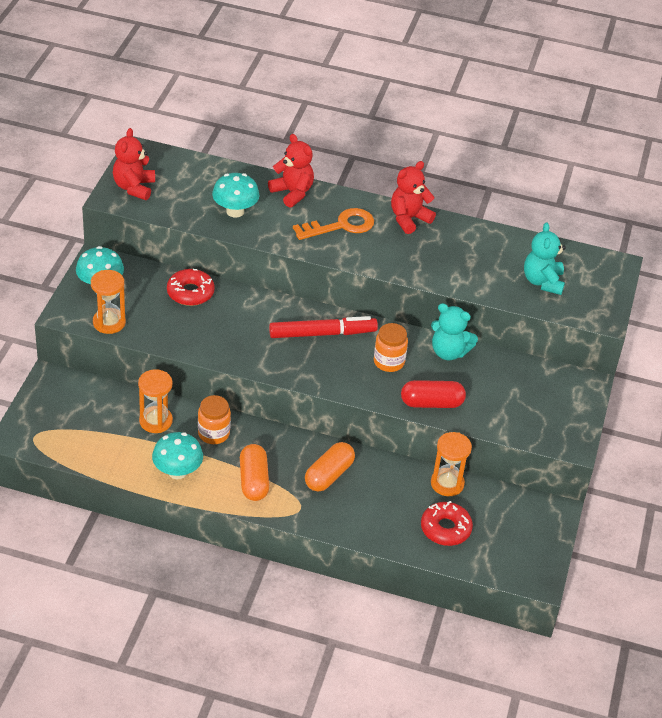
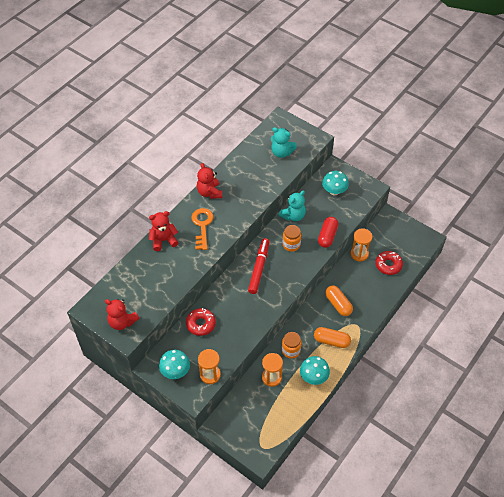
camera: 65 degrees left, 10 degrees up
turquoise mushroom [212,173,260,218] -> turquoise mushroom moved to [322,171,349,195]

